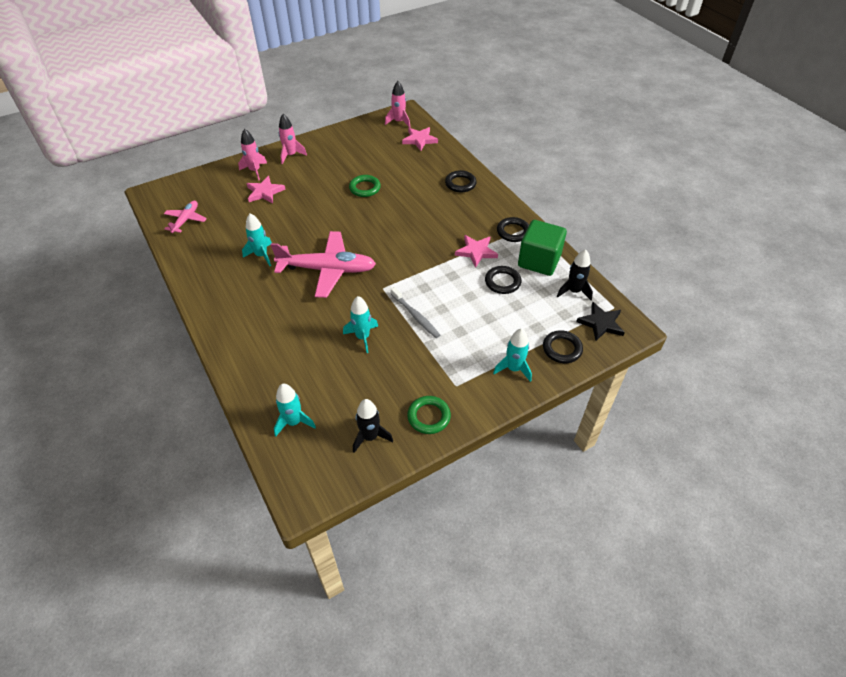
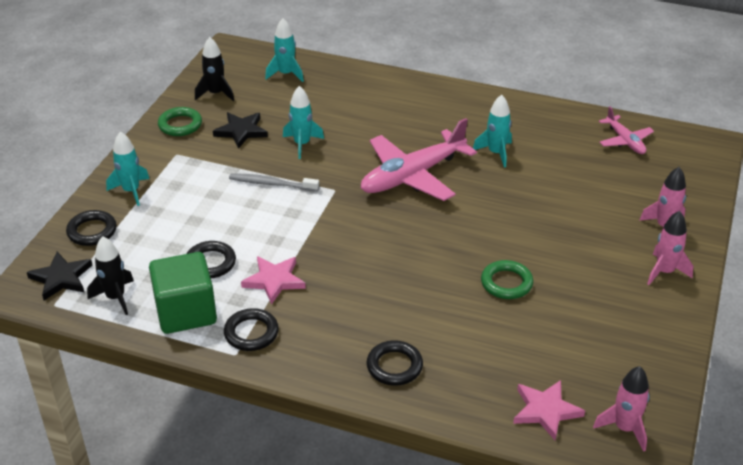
camera: 140 degrees right, 10 degrees down
pink star [246,176,286,203] -> none
none -> black star [213,112,268,149]

